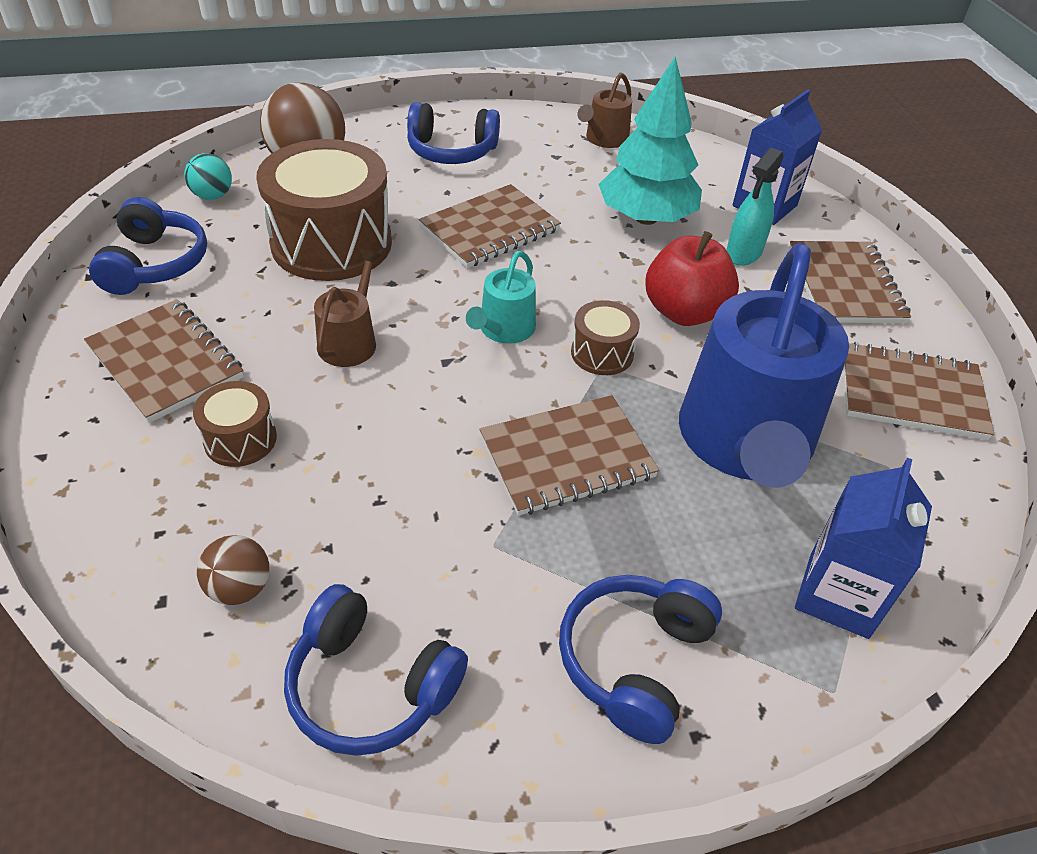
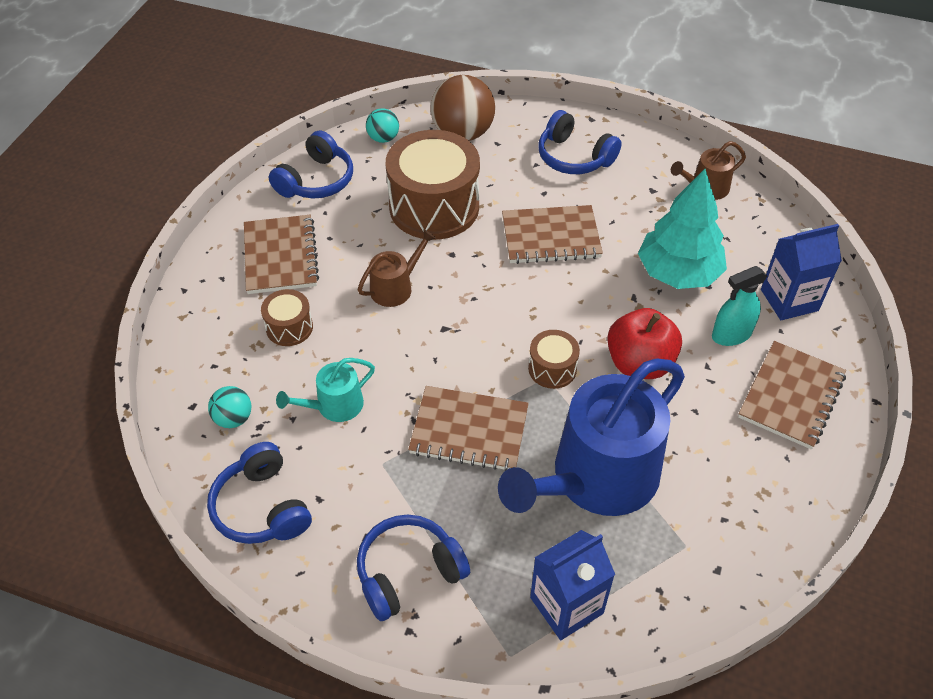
camera: 35 degrees right, 5 degrees up
brown ball [197,535,269,605] -> turquoise ball [208,386,251,428]
turquoise watering can [466,251,536,344] -> turquoise watering can moved to [276,358,375,422]
brown notebook [843,342,994,440] -> none

